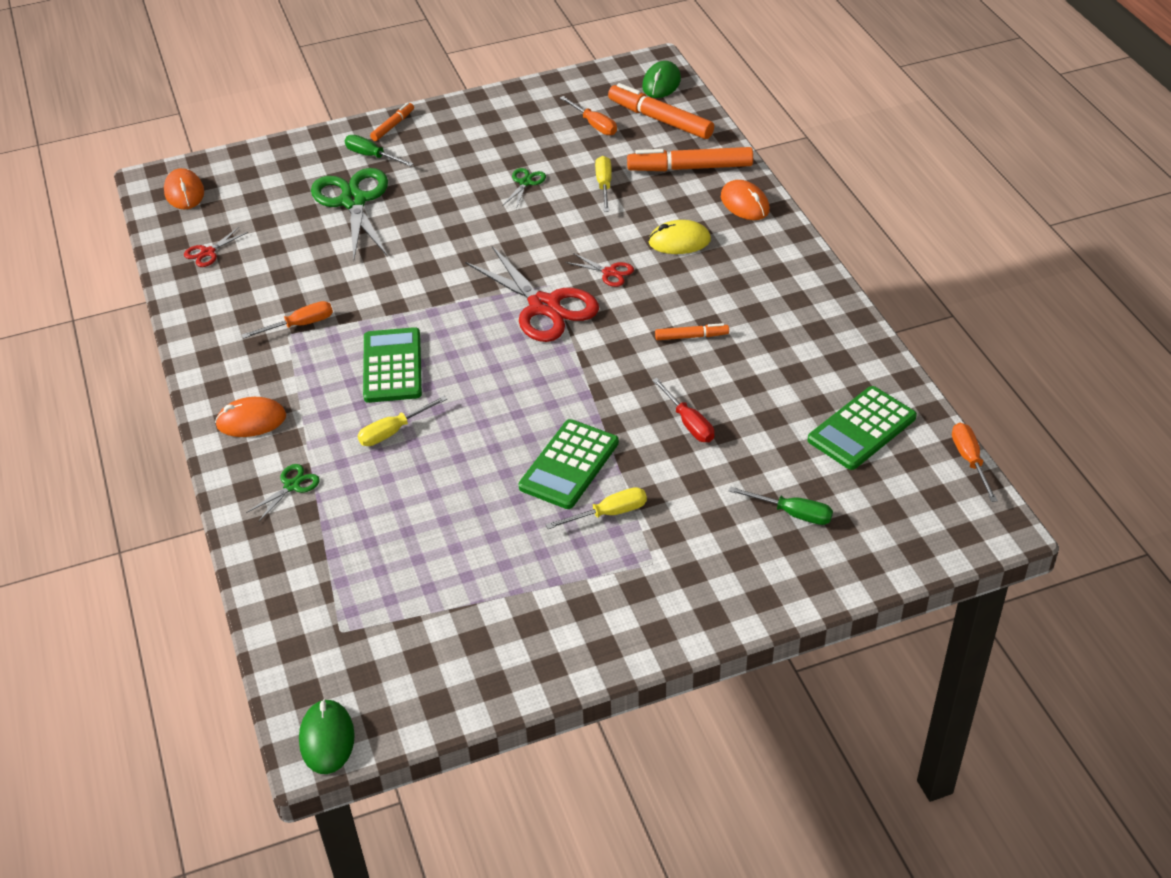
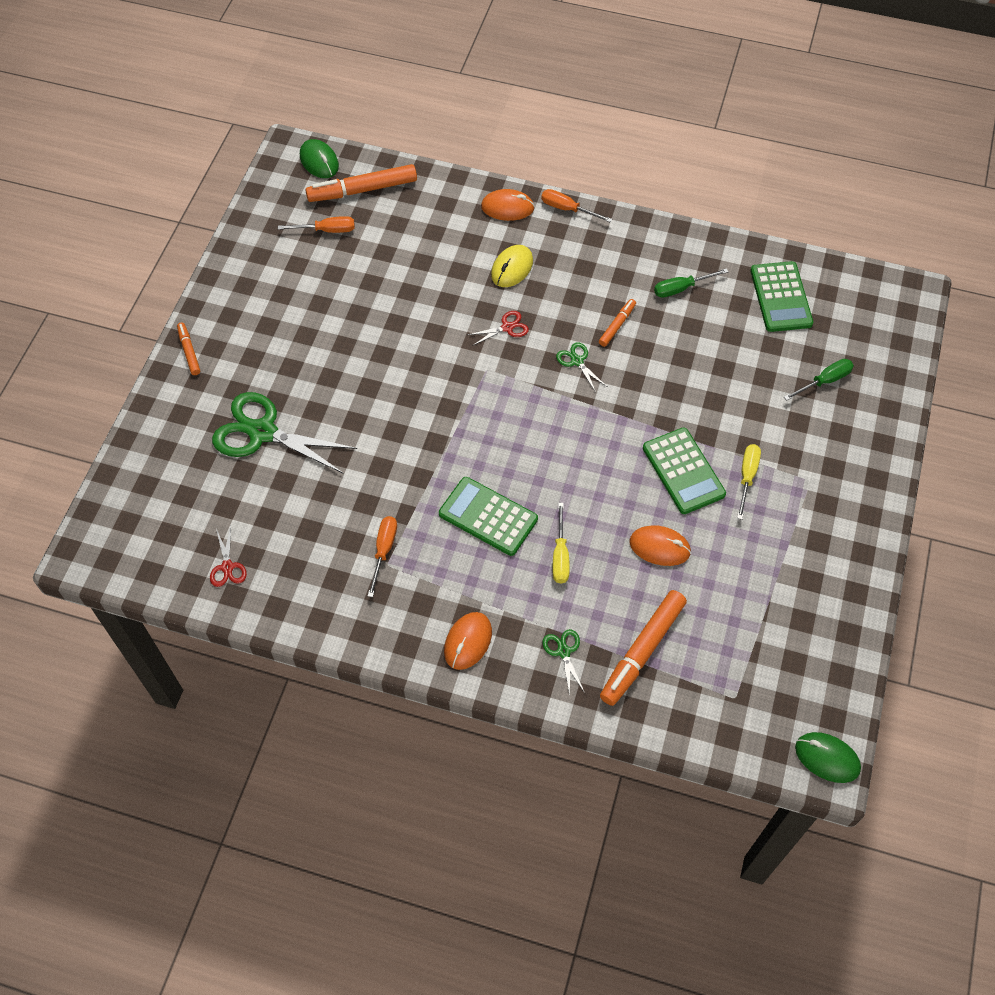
camera: 55 degrees left, 15 degrees up
orange mouse [164,168,204,209] -> orange mouse moved to [629,525,691,566]
green screwdriver [344,135,414,167] -> green screwdriver moved to [654,268,728,298]
red scissors [465,246,599,342] -> none
green scissors [502,168,546,209] -> green scissors moved to [556,342,607,392]
yellow screwdriver [595,156,612,212] -> none
orange marker [627,147,753,171] -> orange marker moved to [600,590,687,706]
red screwdriver [652,378,714,442] -> none
orange screwdriver [952,423,998,502] -> orange screwdriver moved to [541,189,612,222]

